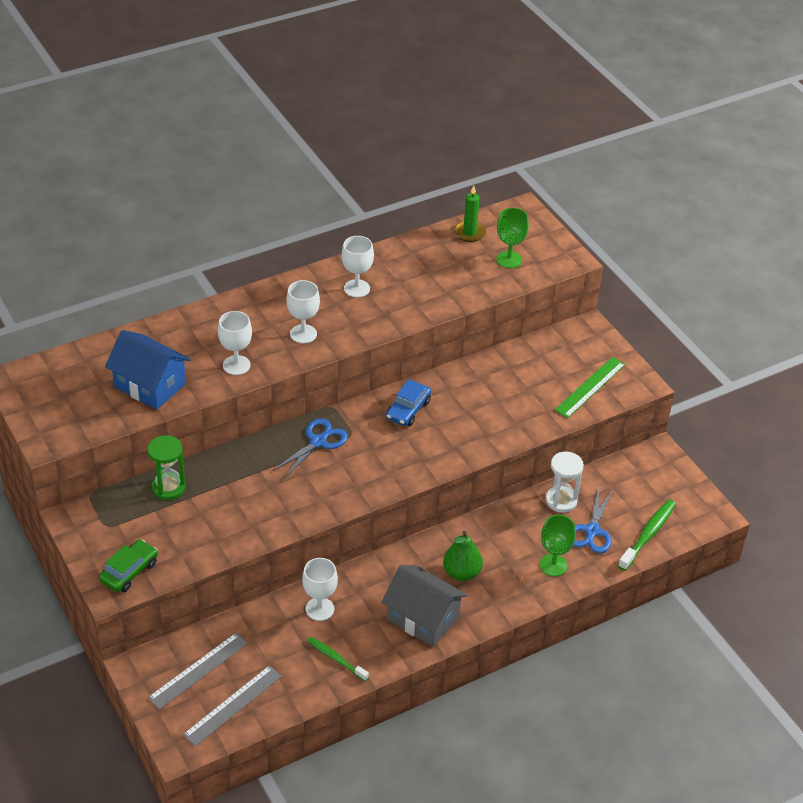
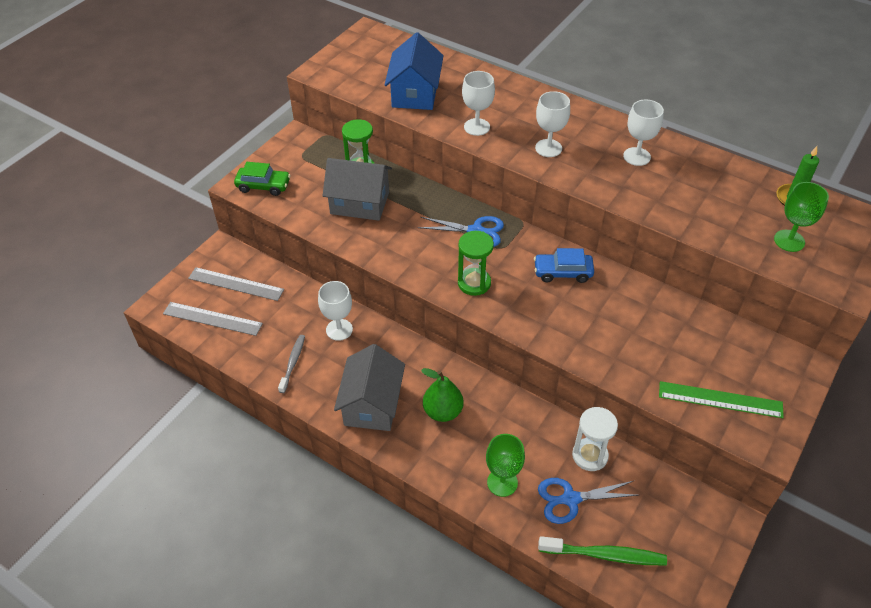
camera: 65 degrees right, 5 degrees up
green toothbrush [307,637,369,681] -> grey toothbrush [278,335,305,393]
none -> grey house [323,158,392,221]
none -> green hourglass [458,231,494,296]

